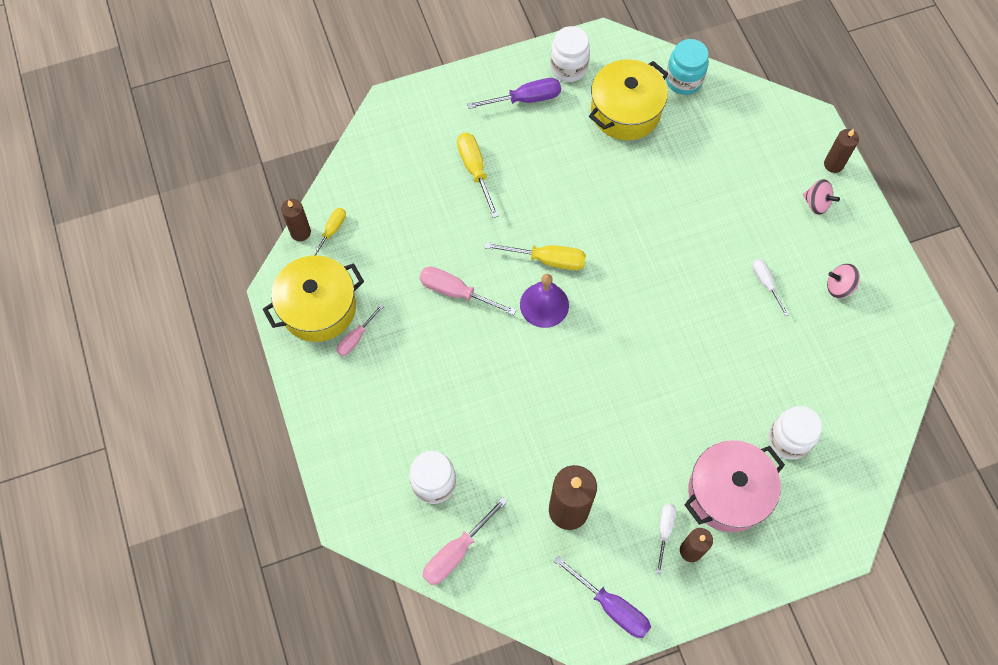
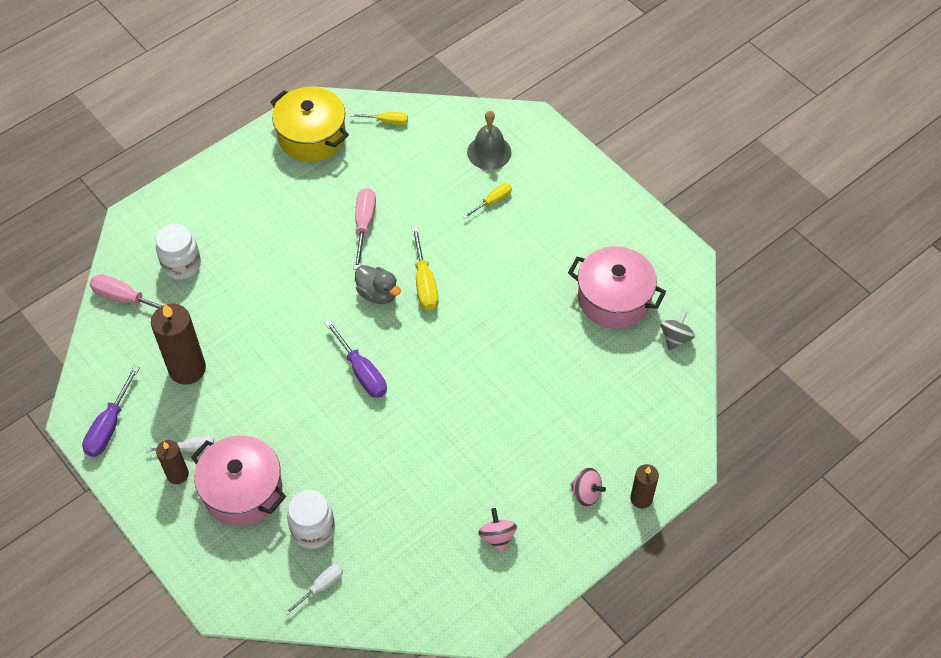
camera: 70 degrees right, 10 degrees down
brown candle [281,199,311,241] -> none
pink screwdriver [336,304,384,356] -> none
yellow screwdriver [457,133,499,218] -> yellow screwdriver [463,183,512,218], size x0.63
purple screwdriver [467,78,561,109] -> purple screwdriver moved to [325,320,387,398]
purple bell [520,274,569,328] -> grey duck [355,265,401,304]
white jar [550,26,590,82] -> none
yellow pot [589,59,668,140] -> pink pot [568,246,666,329]
turquoise jar [666,39,709,95] -> grey spinning top [661,310,695,351]
white screwdriver [752,259,789,316] -> white screwdriver moved to [284,564,343,615]
pink spinning top [803,179,840,215] -> pink spinning top turned 75 degrees counterclockwise [570,468,606,507]
none -> grey bell [467,111,512,170]

